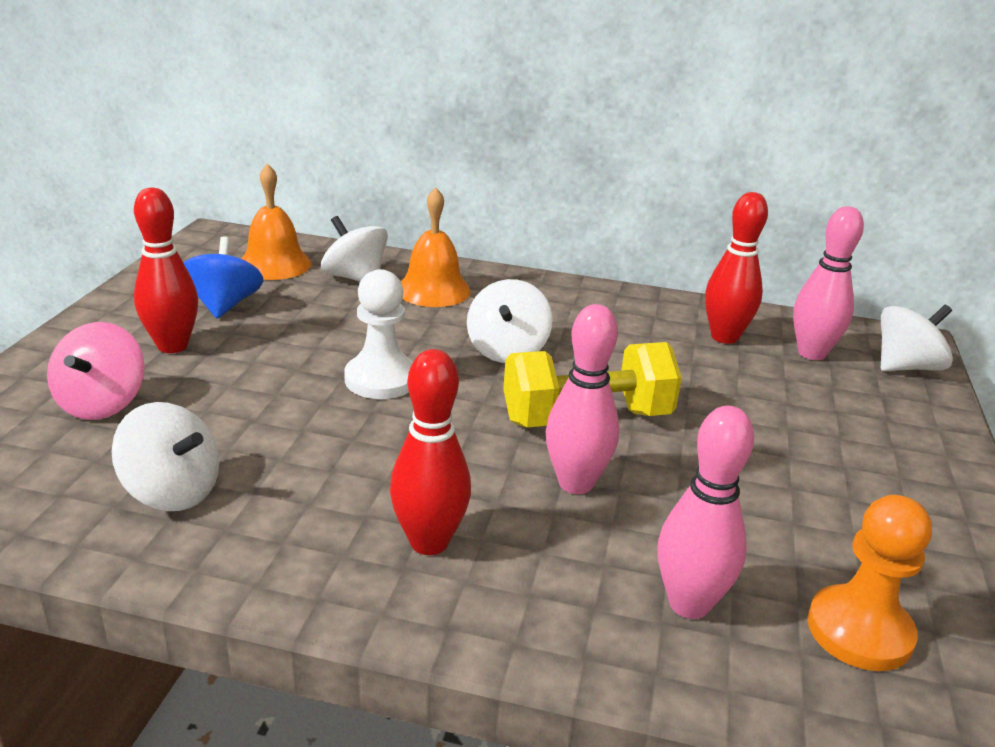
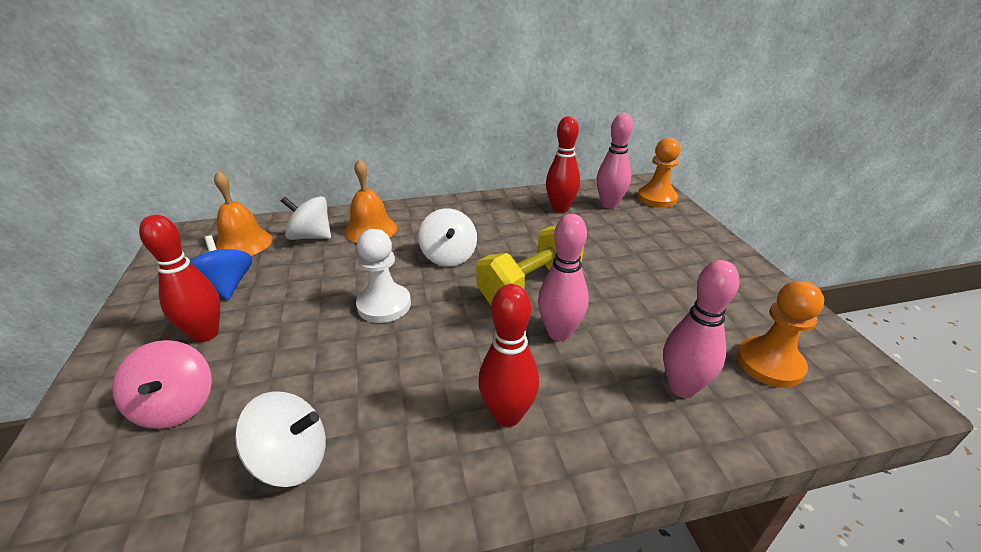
camera: 25 degrees left, 5 degrees up
white spinning top [881,305,953,371] -> orange pawn [637,138,681,208]

